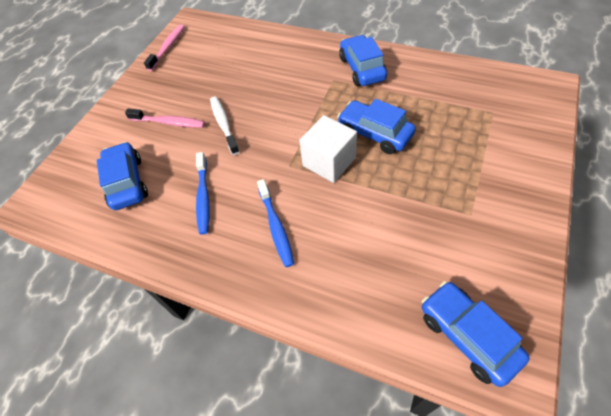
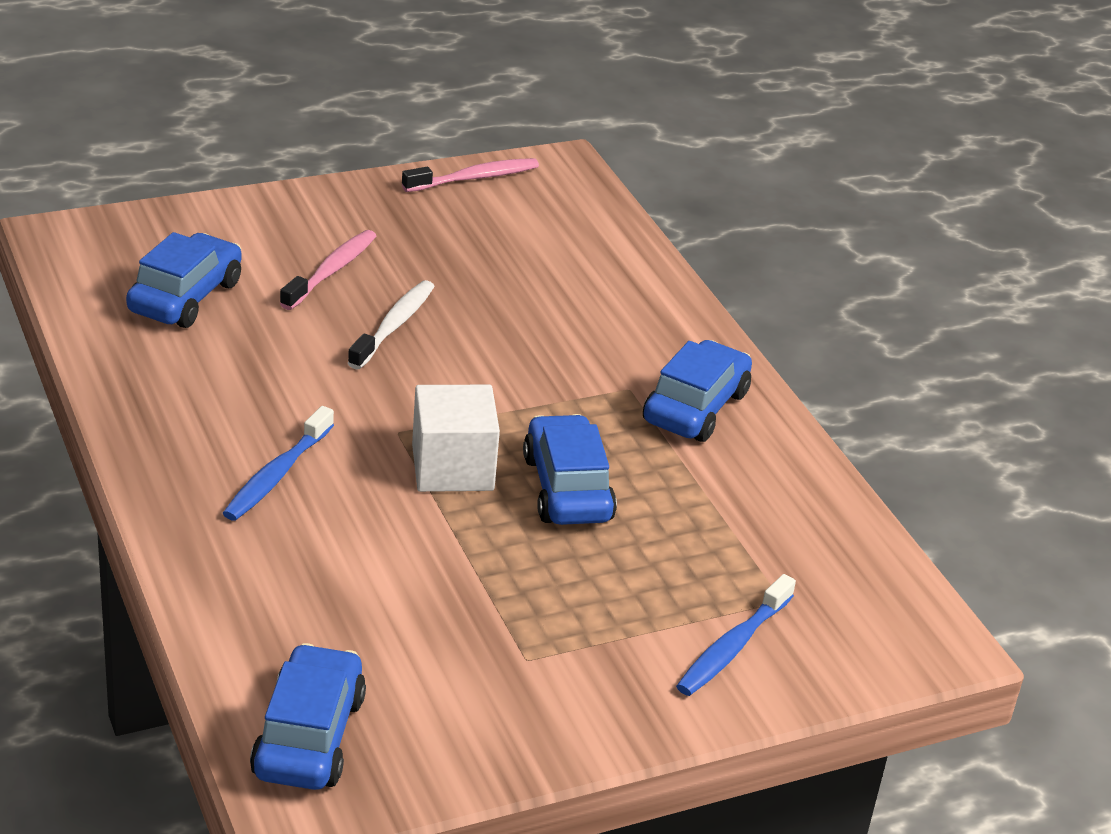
camera: 35 degrees right, 20 degrees down
pink toothbrush [125,108,205,128] -> pink toothbrush turned 120 degrees counterclockwise [280,230,376,310]
blue toothbrush [196,152,210,235] -> blue toothbrush moved to [676,574,796,696]

